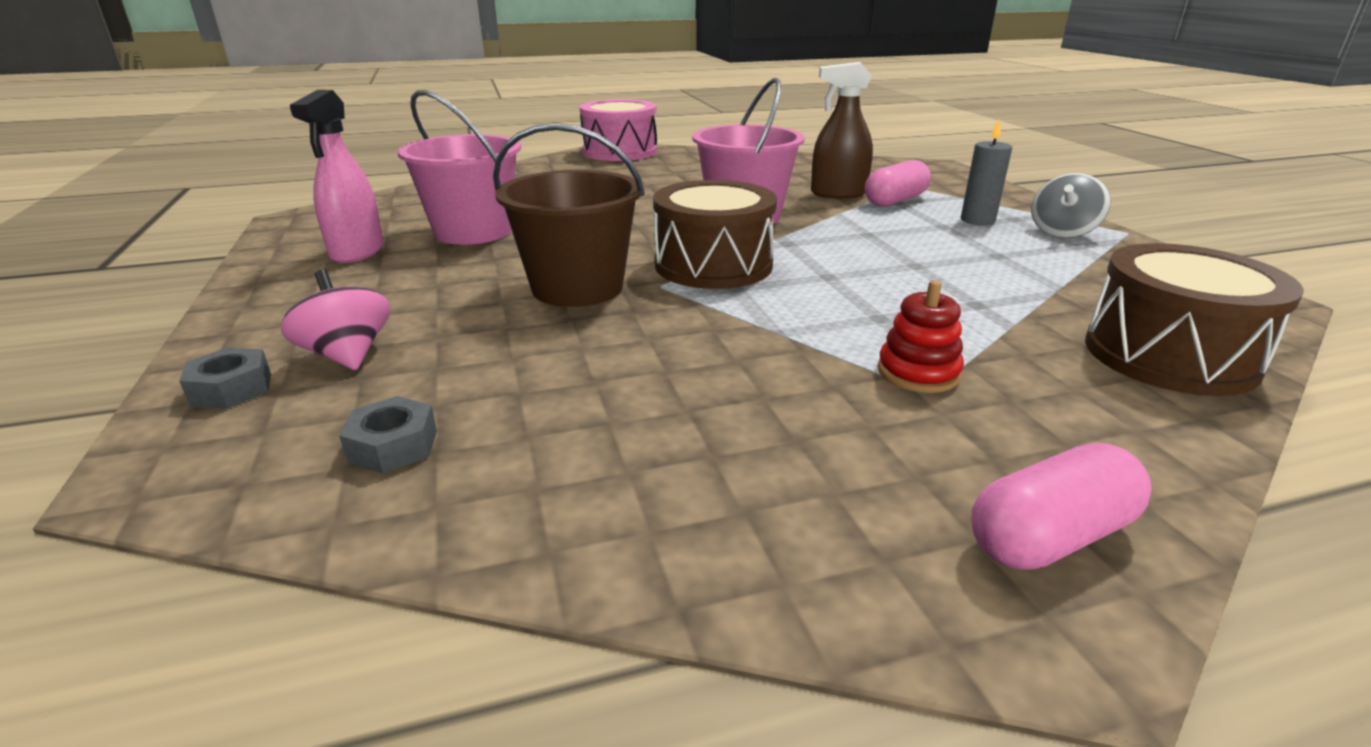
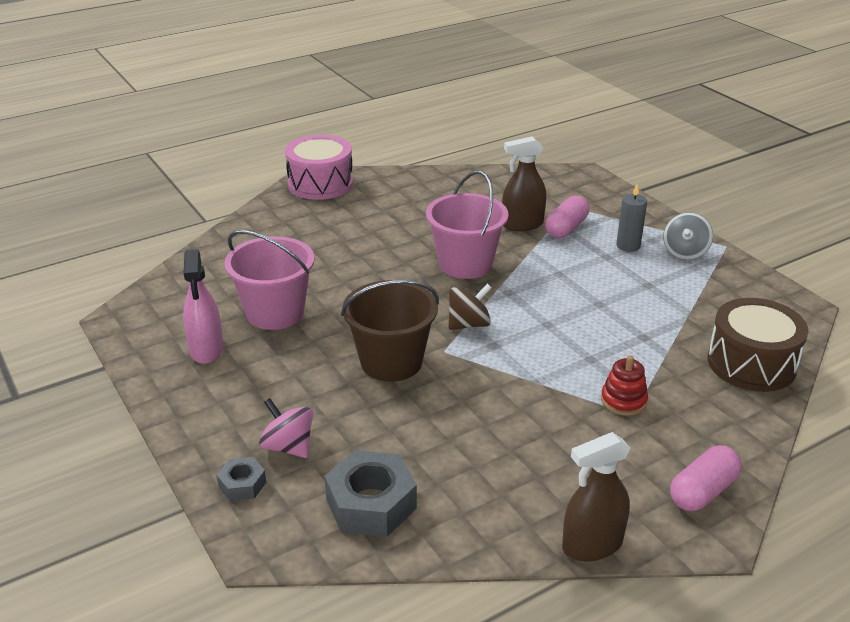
camera: 15 degrees left, 5 degrees up
grey nut [339,396,437,474] -> grey nut [324,450,417,537], size x1.89
brown drum [653,180,777,289] -> brown spinning top [448,284,492,330]
none -> brown spray bottle [562,432,630,561]

